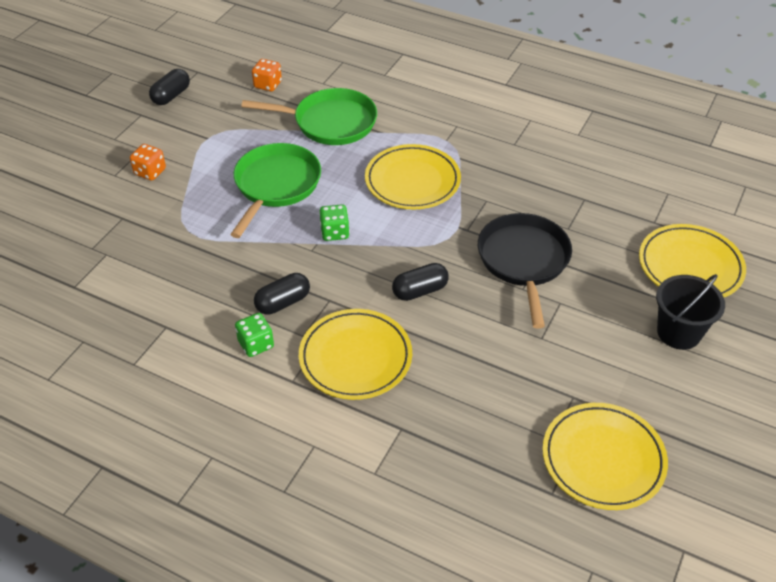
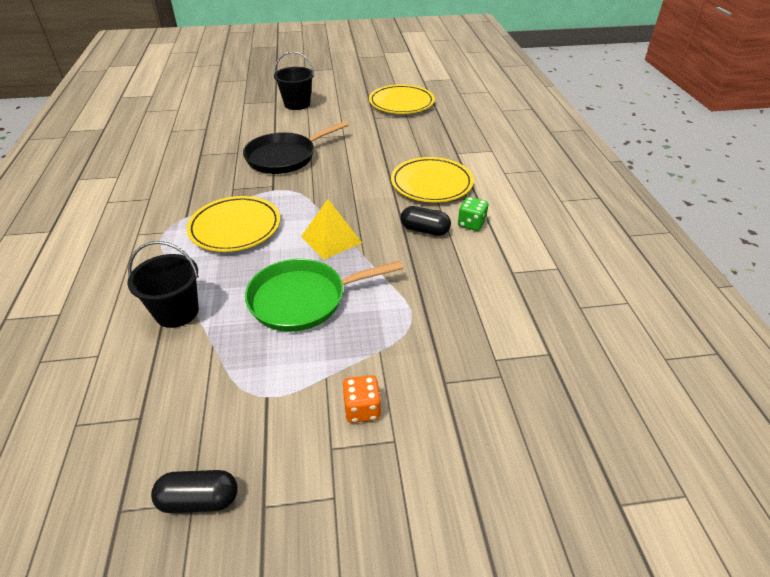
camera: 125 degrees left, 5 degrees down
green pan [241,88,377,145] -> black bucket [127,241,199,328]
orange dice [252,59,282,91] -> none
green dice [319,204,349,241] -> yellow pyramid [301,199,362,260]
black capsule [392,263,449,301] -> none
yellow plate [639,224,746,297] -> none

